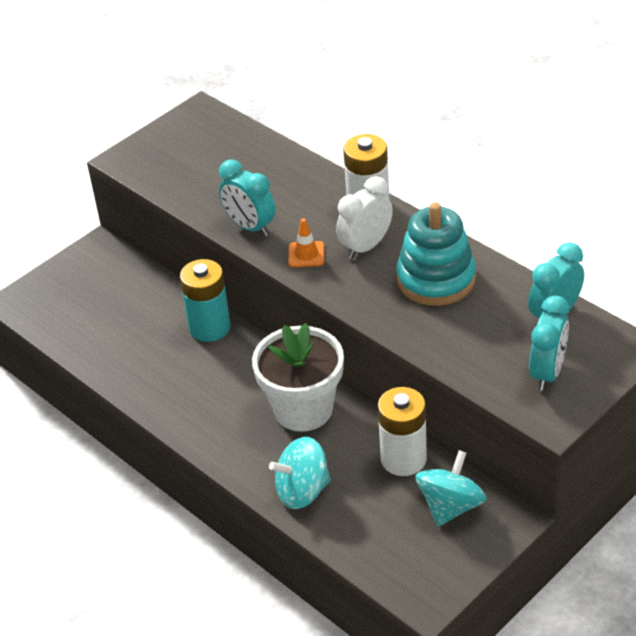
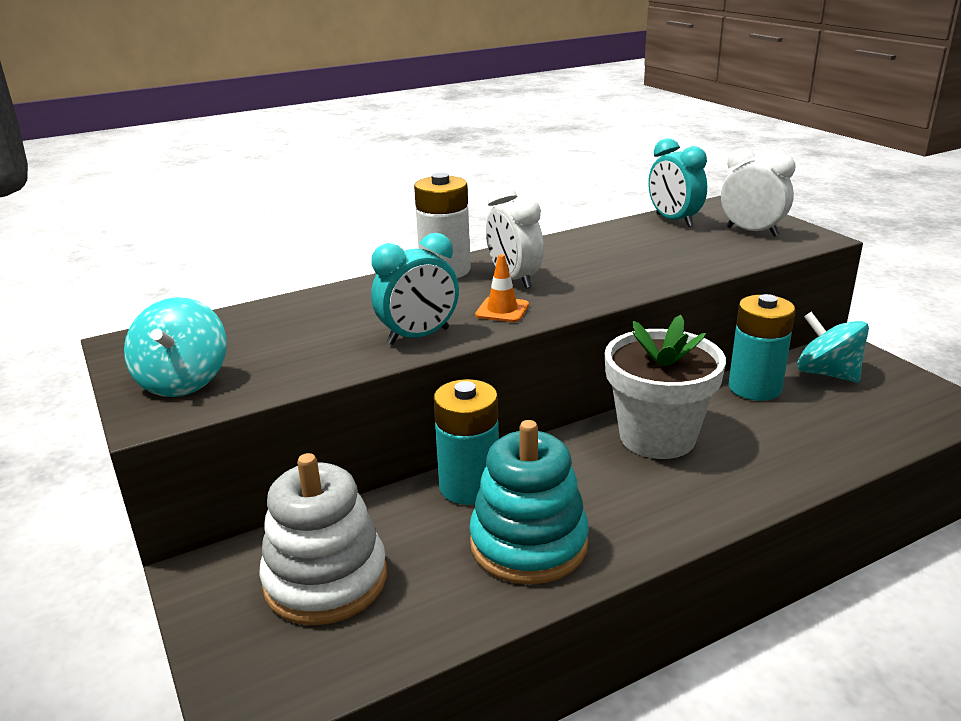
camera: 75 degrees left, 15 degrees down
turquoise spinning top [269,437,331,509] -> turquoise spinning top moved to [124,297,227,397]
white battery [378,387,427,476] -> turquoise battery [728,294,795,401]
turquoise stacking toy [396,202,476,306] -> turquoise stacking toy moved to [469,420,589,584]
turquoise clock [529,295,569,391] -> white clock [721,148,796,237]
none -> white stacking toy [259,453,387,625]

